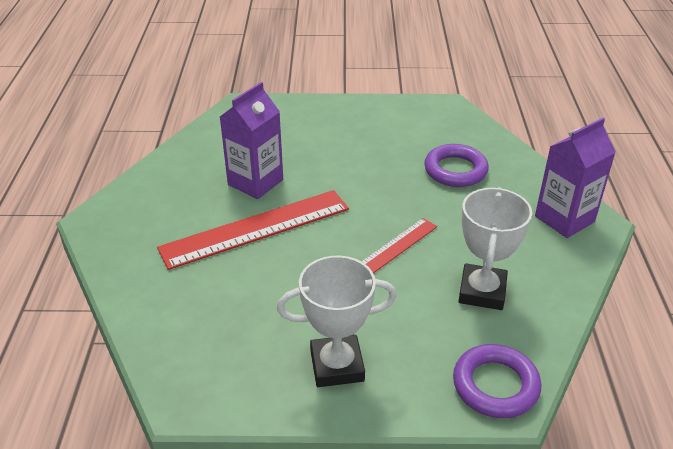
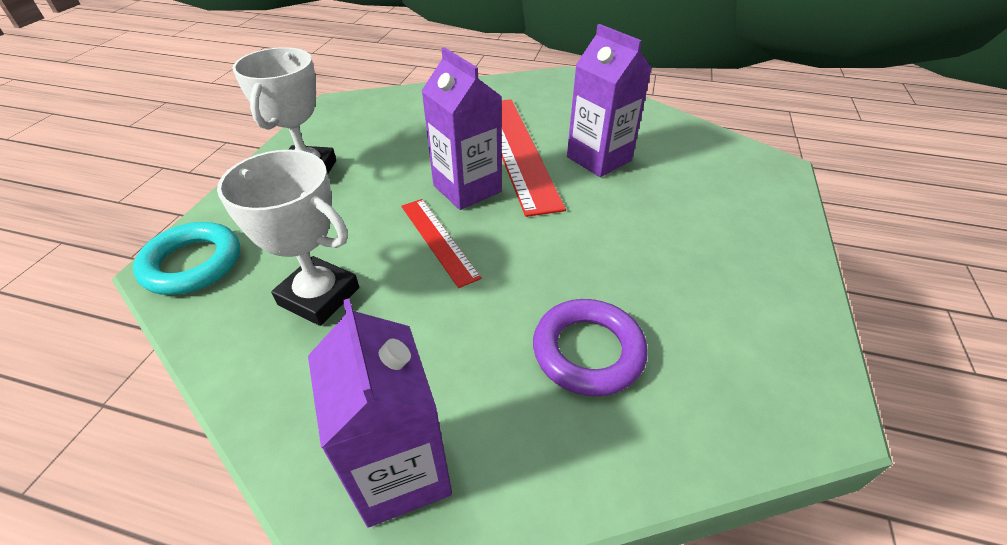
camera: 105 degrees right, 5 degrees up
purple ring [453,344,541,418] -> turquoise ring [133,222,240,295]
none -> purple carton [422,47,502,210]

